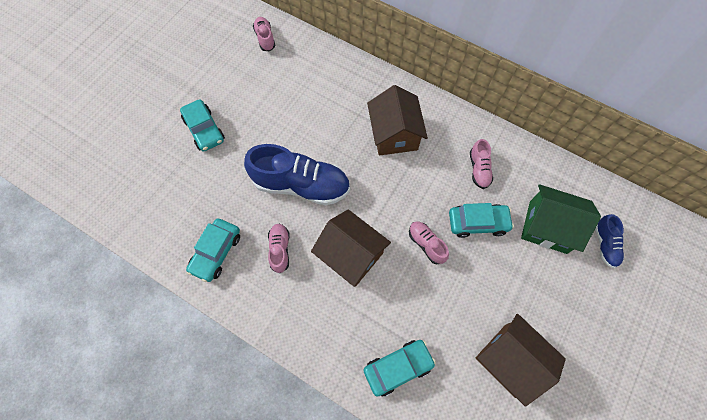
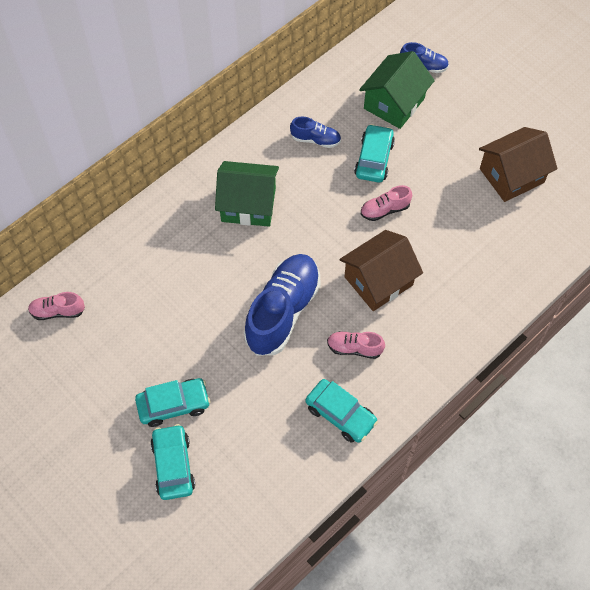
camera: 75 degrees left, 5 degrees down
turquoise car [364,340,436,397] -> turquoise car moved to [150,424,195,500]
brown house [367,85,428,156] -> green house [215,161,279,227]
pink shoe [470,139,493,189] -> blue shoe [290,116,341,148]

